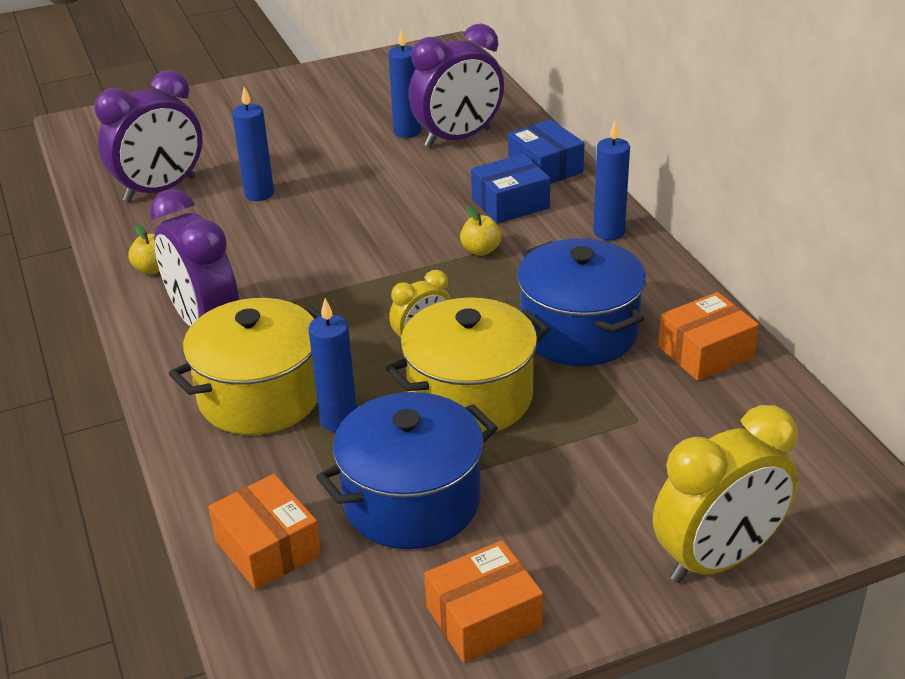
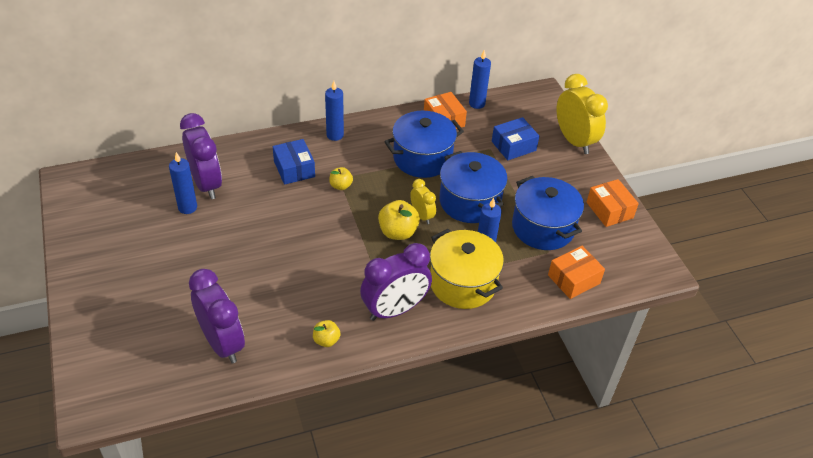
camera: 90 degrees left, 10 degrees up
blue candle [232,87,274,201] -> blue candle moved to [469,50,491,109]
yellow pot [386,297,550,433] -> blue pot [439,151,508,223]
blue box [508,120,584,184] -> blue box moved to [492,117,539,160]
none -> yellow apple [378,200,420,240]

